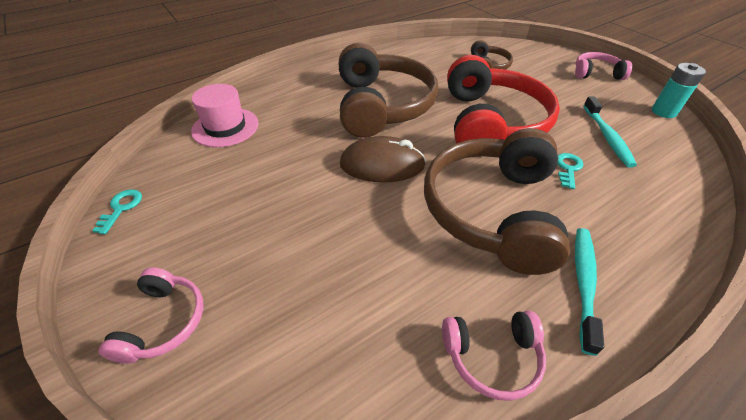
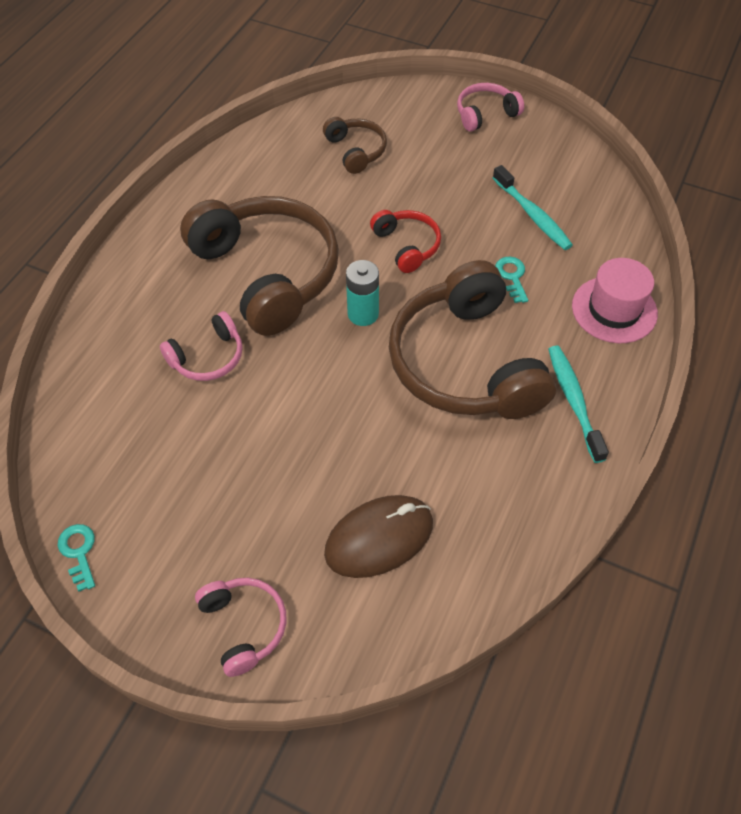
camera: 30 degrees left, 10 degrees up
pink hat [191,84,259,147] -> pink hat moved to [572,258,658,343]
brown mouse [340,136,426,182] -> brown mouse moved to [324,495,433,578]
pink headphones [442,311,546,401] -> pink headphones moved to [160,311,243,381]
red headphones [447,55,560,143] -> red headphones [370,210,441,273], size x0.47
turquoise battery [652,63,706,118] -> turquoise battery moved to [346,260,379,326]

